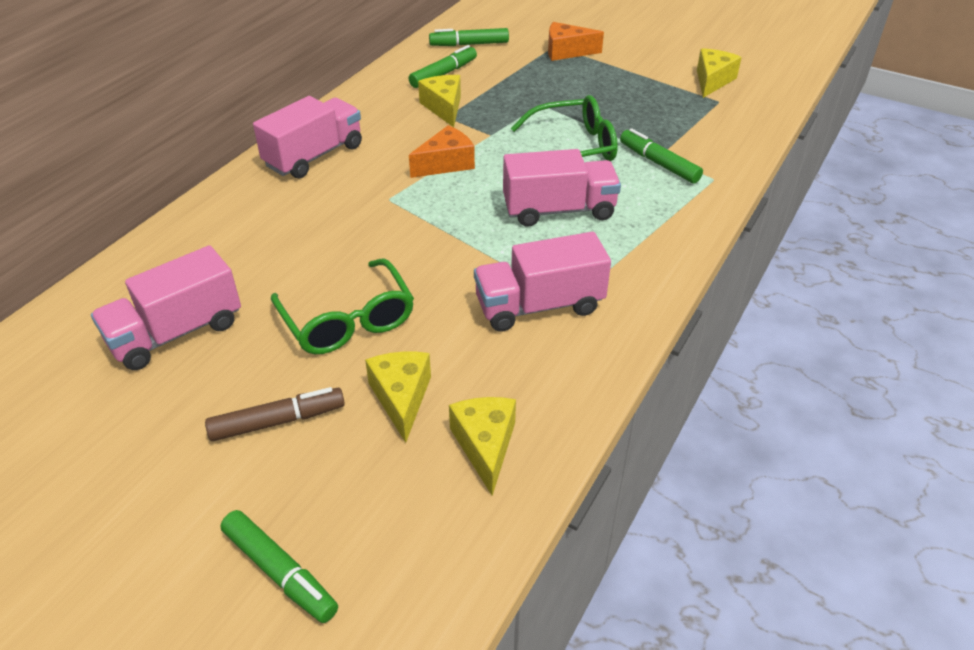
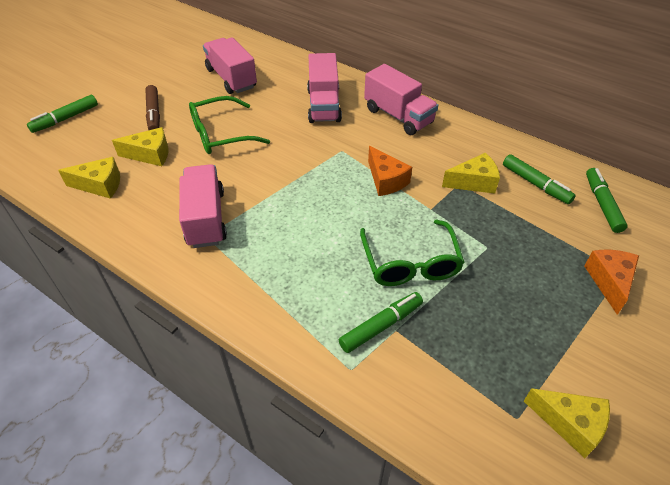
camera: 95 degrees right, 5 degrees up
pink truck [503,149,621,227] -> pink truck moved to [307,53,342,123]

